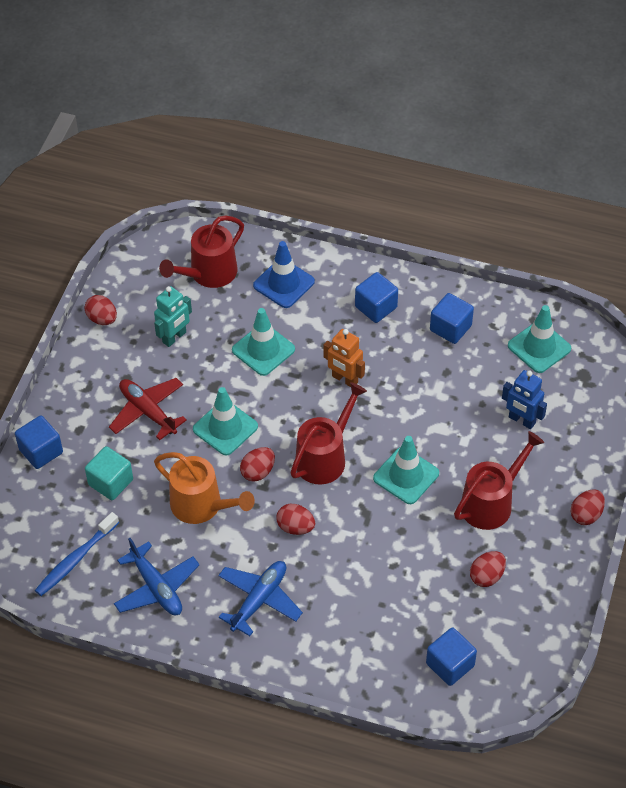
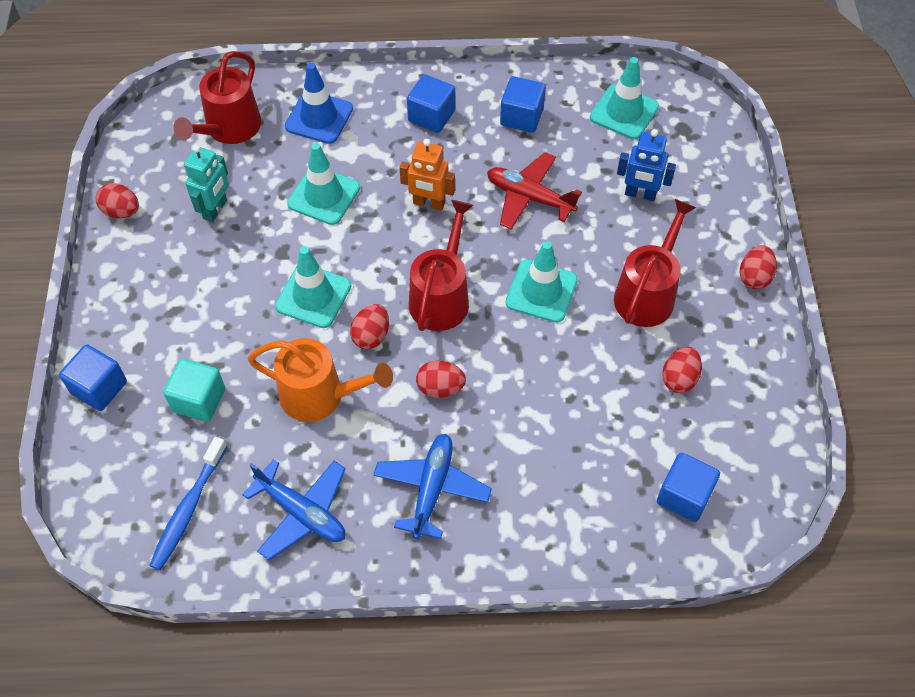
camera: 20 degrees left, 5 degrees up
red plane [109,378,187,440] -> red plane moved to [487,152,582,230]

